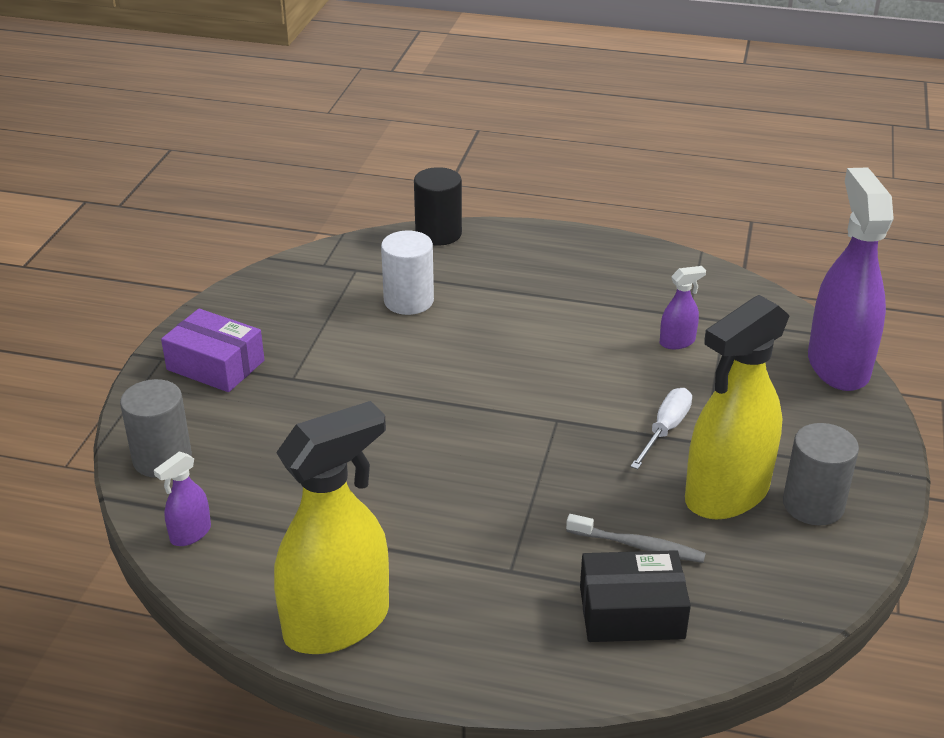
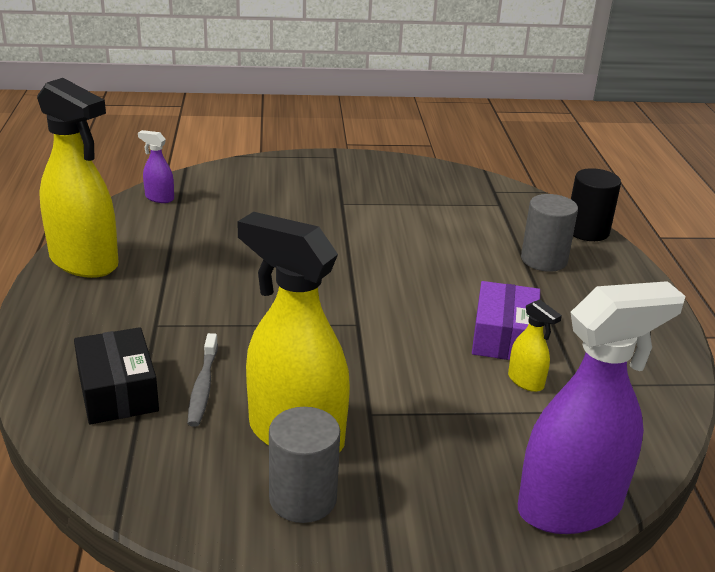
camera: 70 degrees right, 5 degrees down
grey cylinder [120,379,192,478] -> grey cylinder moved to [521,194,578,272]
purple box [161,308,264,392] -> purple box moved to [472,281,540,360]
white cylinder [381,231,434,315] -> none
white screwdriver [630,388,692,469] -> none
purple spray bottle [660,266,706,349] -> yellow spray bottle [508,299,562,392]

